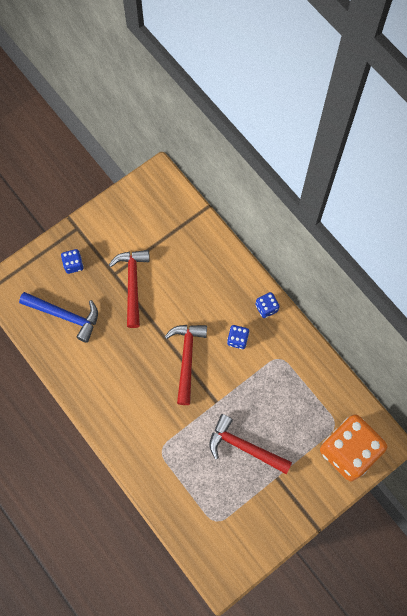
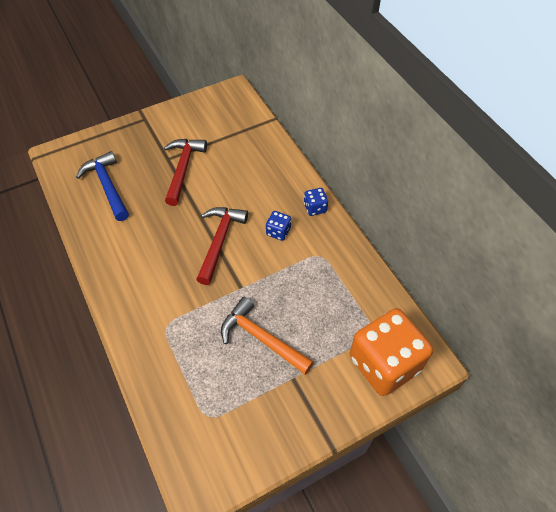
camera: 10 degrees right, 15 degrees down
blue hammer [19,292,98,343] -> blue hammer turned 150 degrees counterclockwise [76,151,129,221]
blue dice [61,249,84,274] -> none
red hammer [209,414,292,474] -> orange hammer [221,297,314,375]

